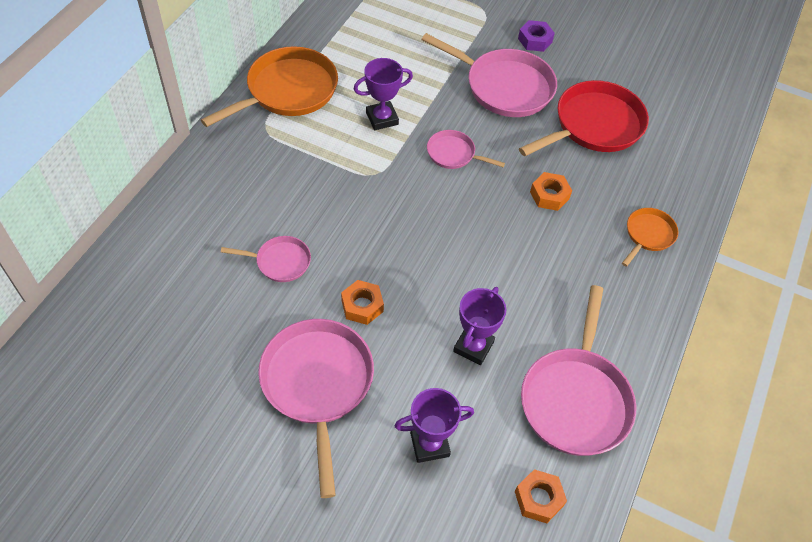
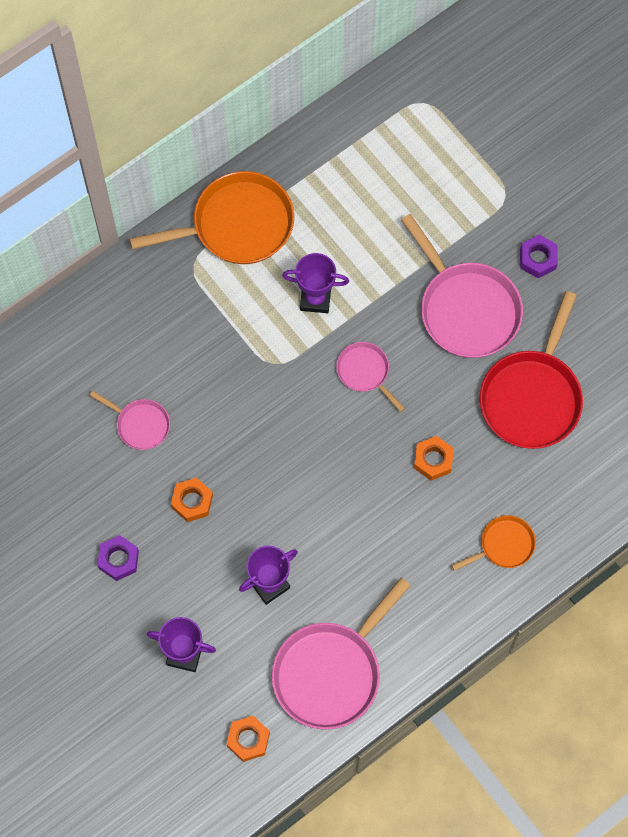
camera: 30 degrees right, 15 degrees up
pink pan [258,319,374,498] -> purple nut [97,535,139,581]
red pan [519,80,649,156] -> red pan turned 120 degrees clockwise [479,291,583,449]

